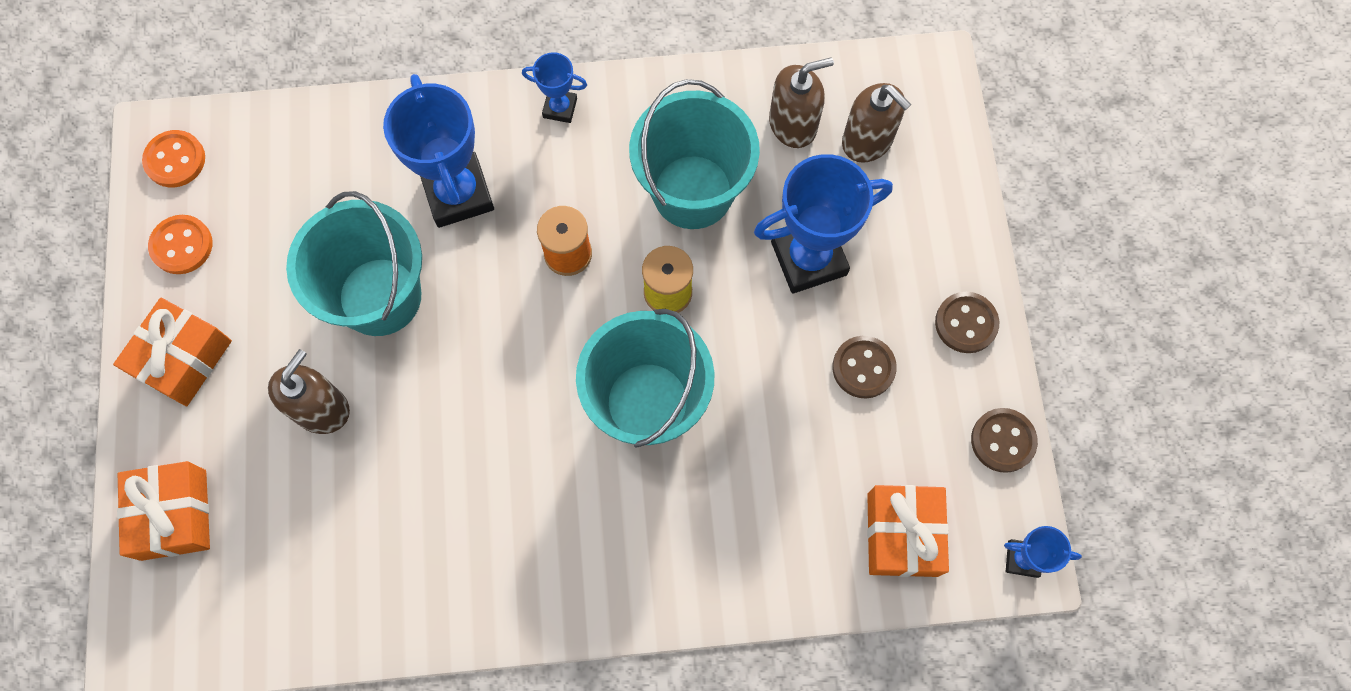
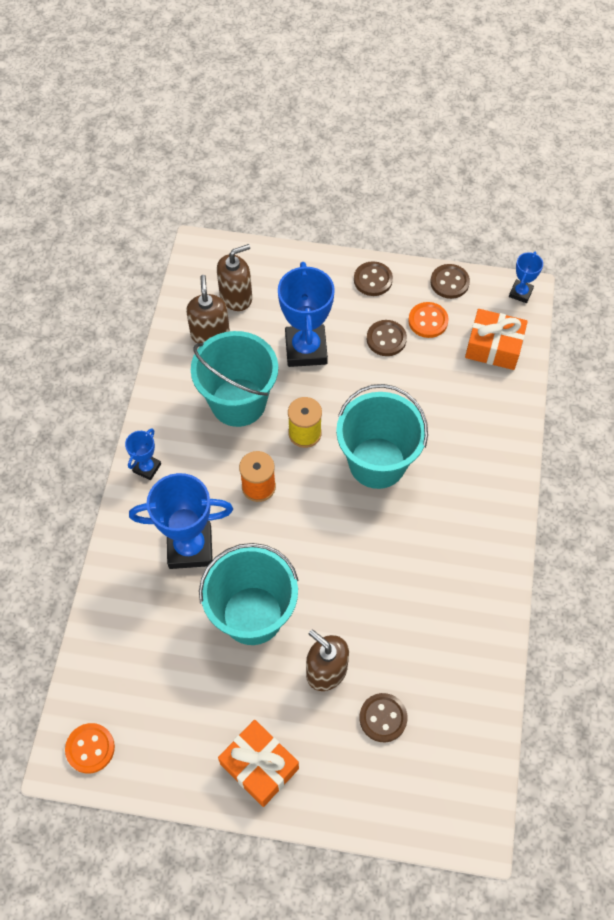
camera: 75 degrees left, 10 degrees down
orange gift [117,461,210,561] -> none
orange button [148,215,212,274] -> orange button moved to [408,302,449,338]
none -> brown button [359,693,407,742]

